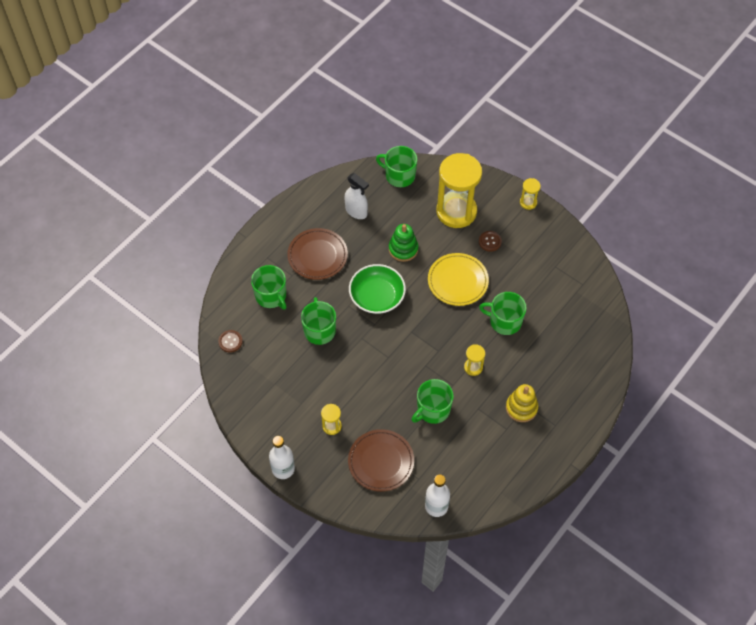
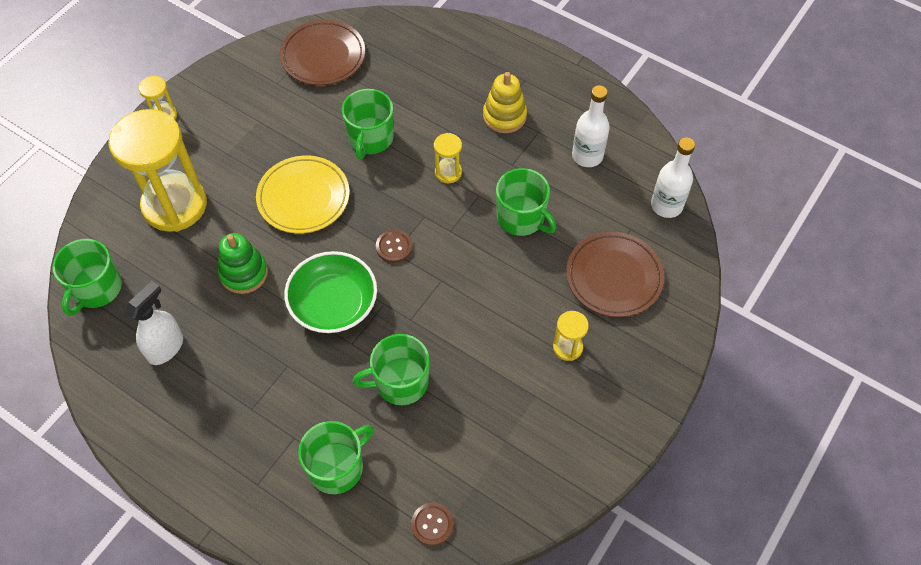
camera: 95 degrees left, 0 degrees up
white bottle [269,436,295,479] -> white bottle moved to [572,86,610,167]
brown plate [287,228,348,280] -> brown plate moved to [280,20,365,85]
brown button [479,231,502,252] -> brown button moved to [376,229,413,263]

